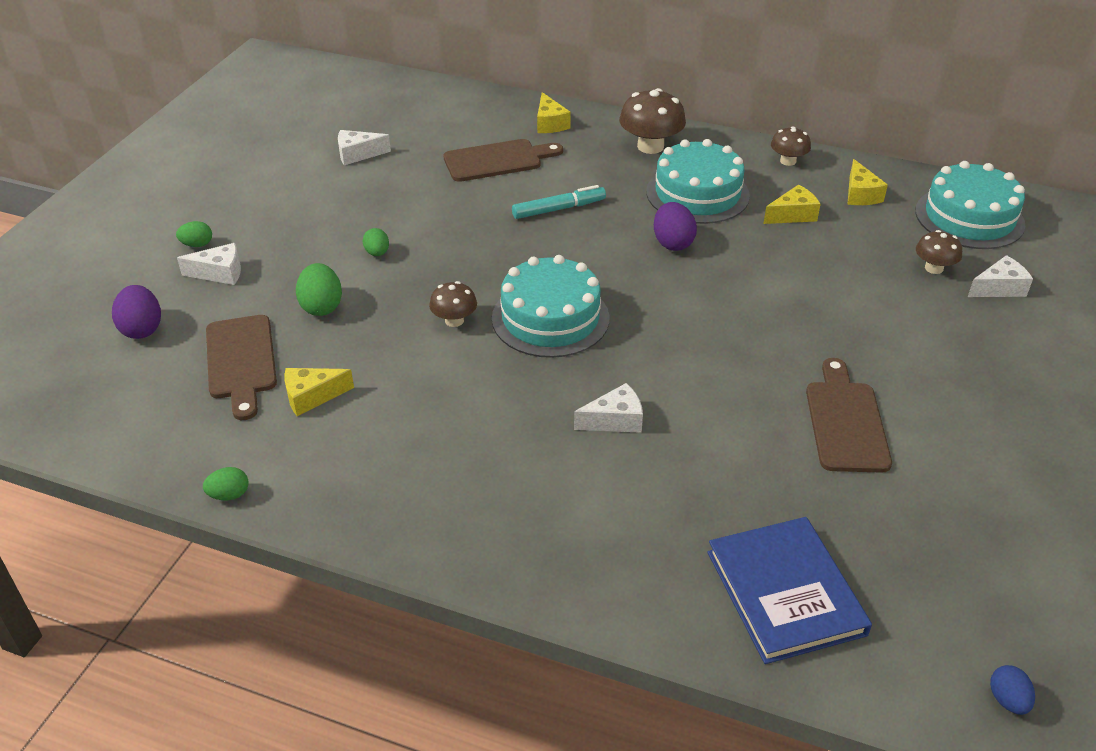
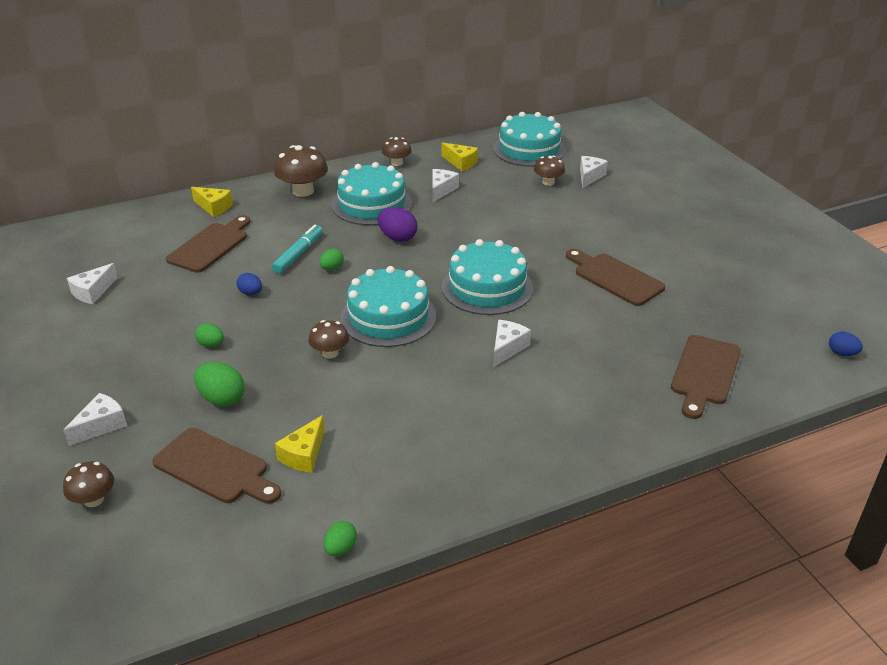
camera: 45 degrees left, 5 degrees down
purple egg [112,285,161,339] -> brown mushroom [63,461,114,507]
green egg [176,221,212,247] -> green egg moved to [320,248,344,270]
blue book [707,517,872,664] -> brown cutting board [671,335,741,419]
yellow cheese [763,185,821,224] -> white cheese [432,169,459,202]
none -> blue egg [236,273,262,295]
none -> turquoise cake [442,239,533,315]

